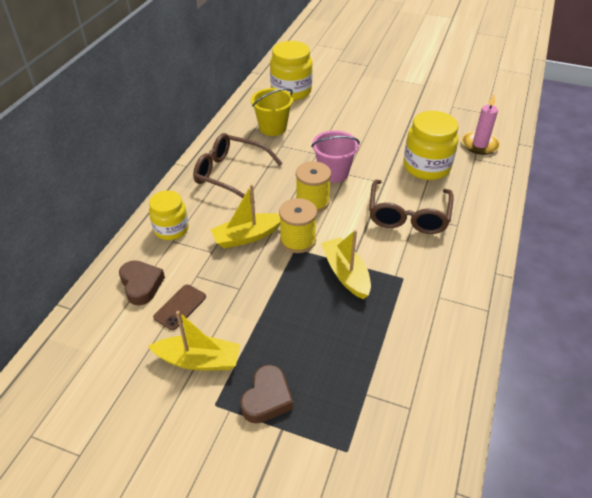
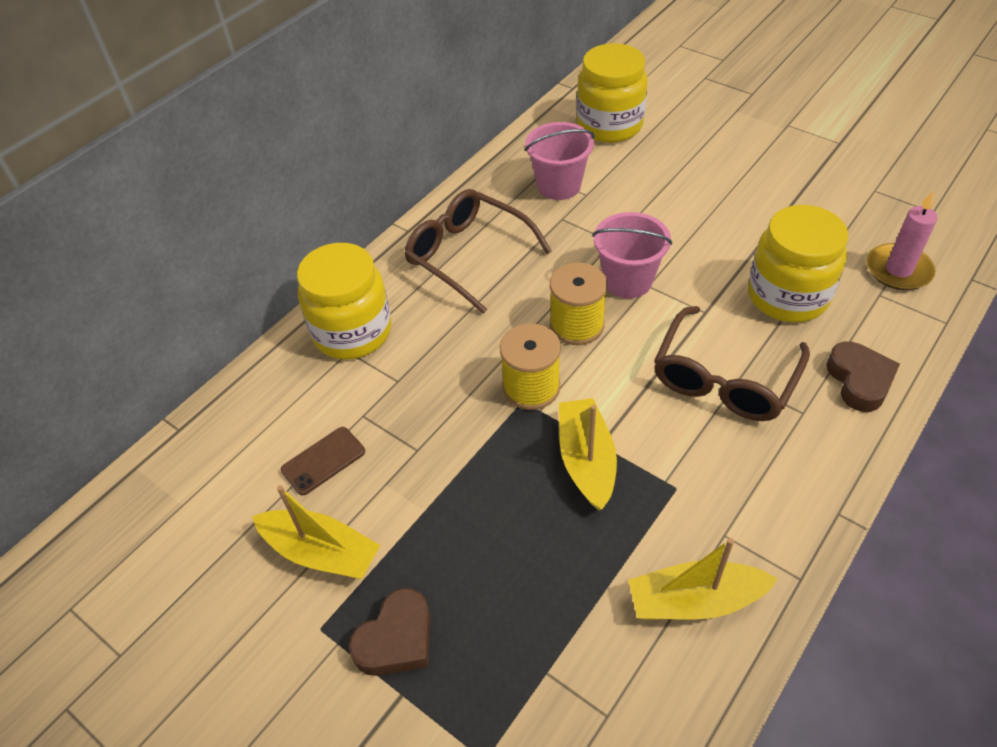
camera: 20 degrees right, 5 degrees up
brown heart [119,260,165,305] -> brown heart moved to [827,342,900,412]
yellow jar [149,190,189,240] -> yellow jar [297,243,391,359], size x1.53
yellow boat [210,184,280,248] -> yellow boat moved to [628,538,778,620]
yellow bucket [251,88,293,136] -> pink bucket [525,122,595,200]

